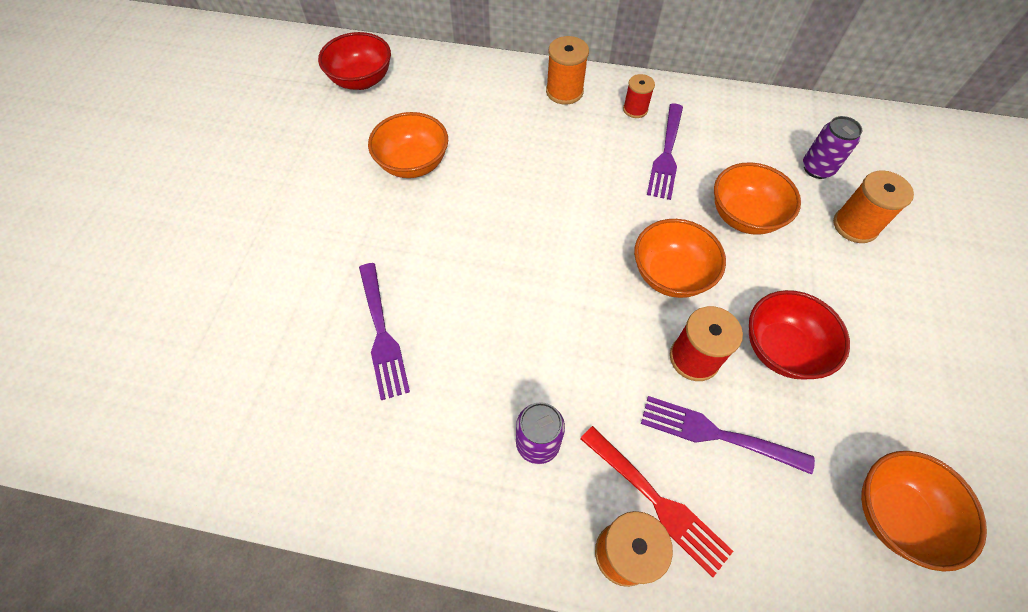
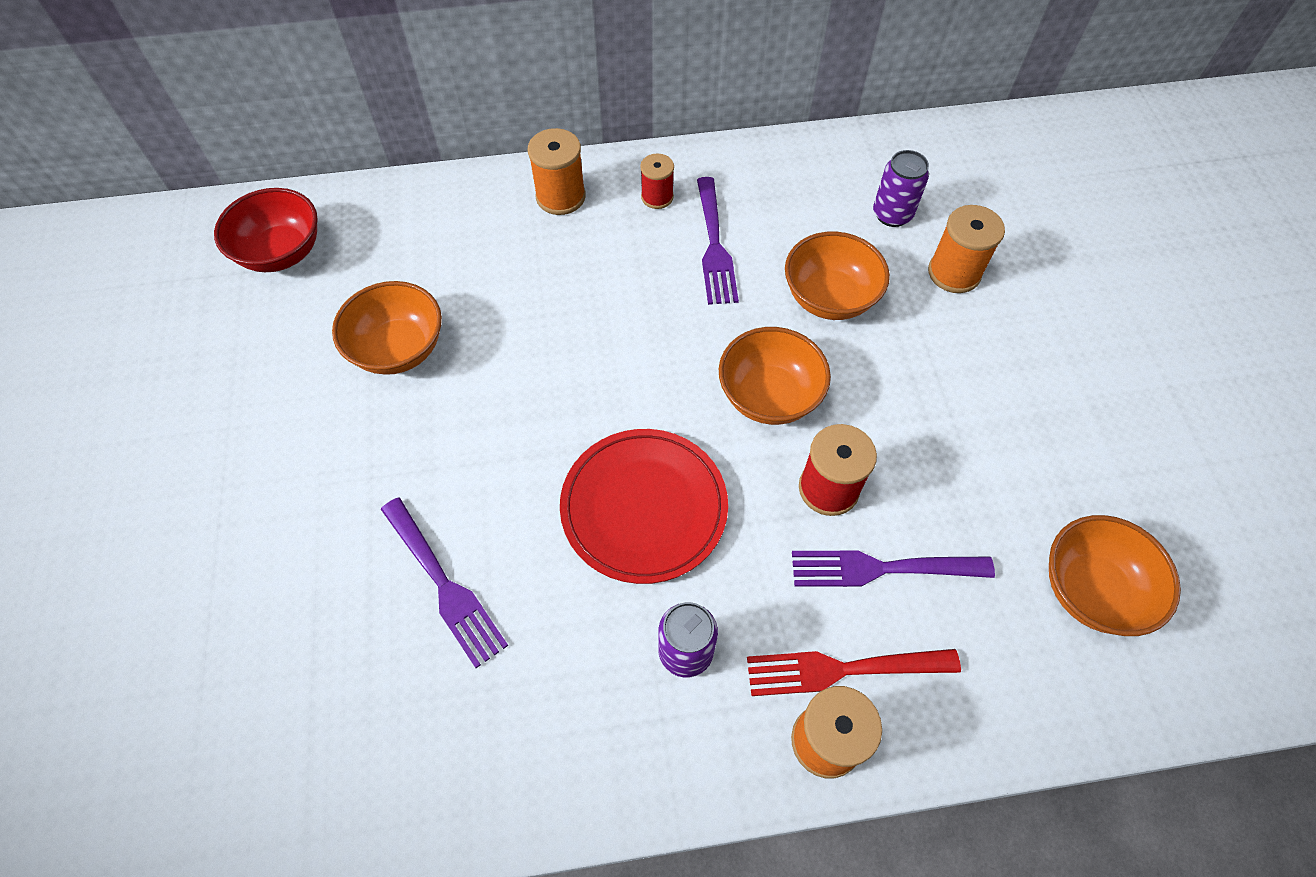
camera: 20 degrees left, 0 degrees up
red fork [580,426,733,577] -> red fork turned 150 degrees clockwise [747,649,961,696]
red bowl [749,290,850,379] -> none
none -> red plate [560,429,728,584]

